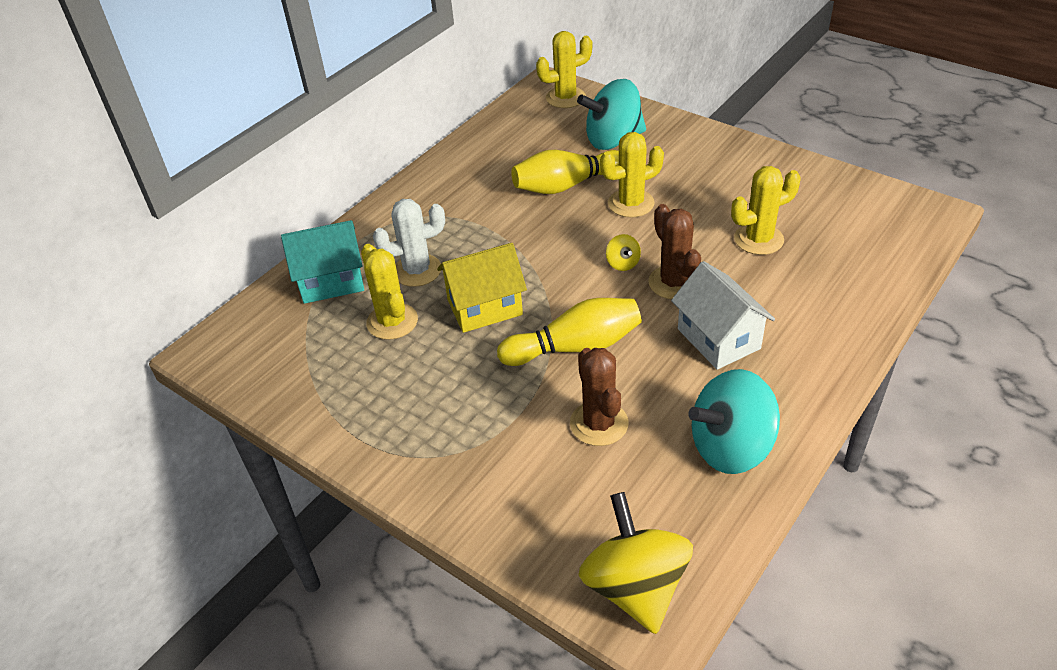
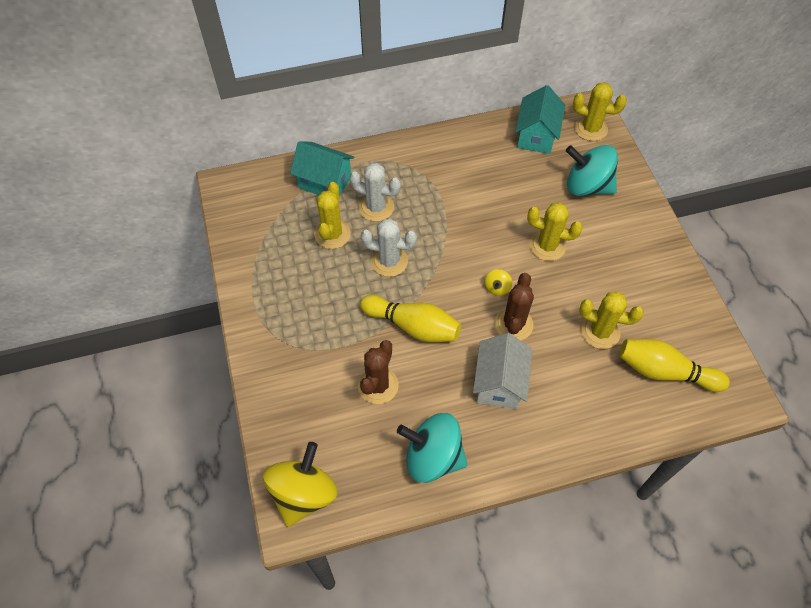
camera: 35 degrees right, 15 degrees up
yellow house [437,243,527,333] -> white cactus [361,218,417,277]
yellow bowling pin [511,150,619,194] -> yellow bowling pin moved to [619,339,730,392]
none -> turquoise house [515,85,565,154]

